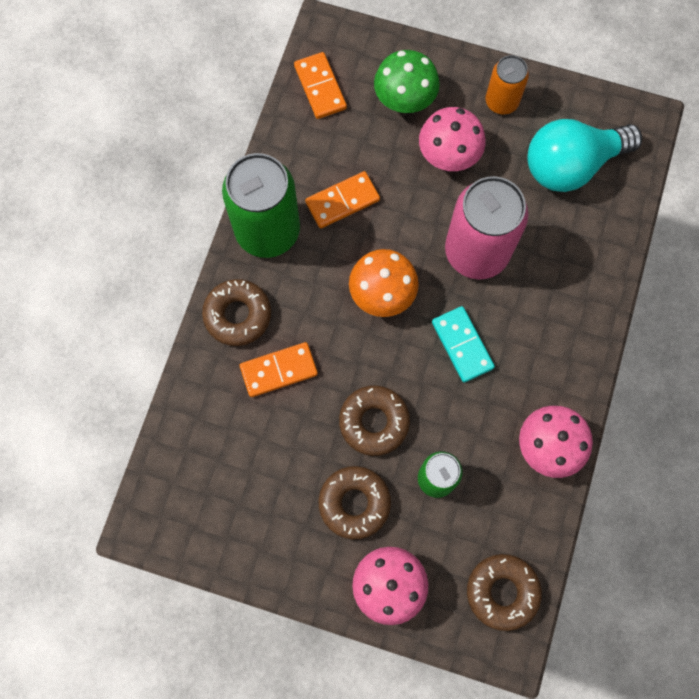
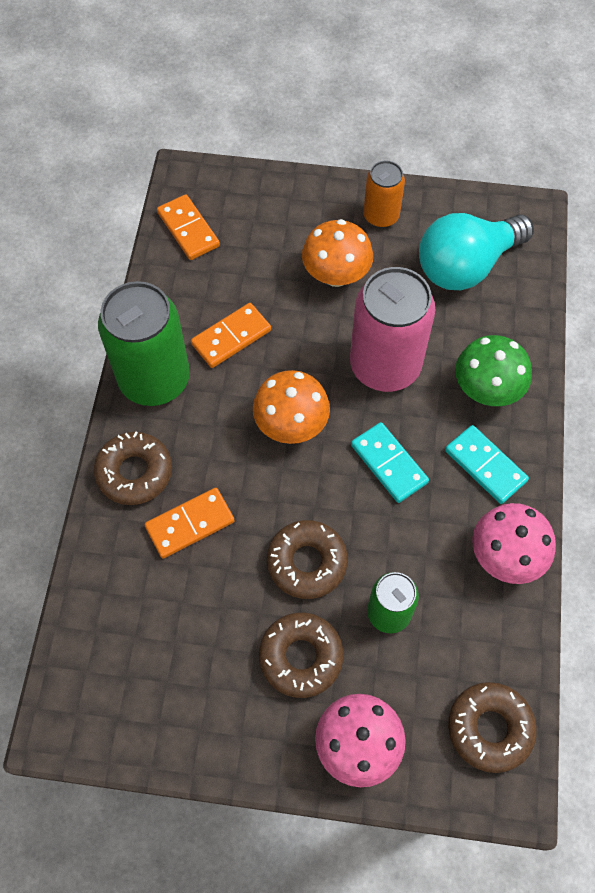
camera: 10 degrees left, 10 degrees down
green mushroom [374,50,440,113] -> green mushroom moved to [455,335,532,406]
pink mushroom [419,107,486,171] -> orange mushroom [302,219,373,287]
none -> turquoise domino [445,425,529,504]

